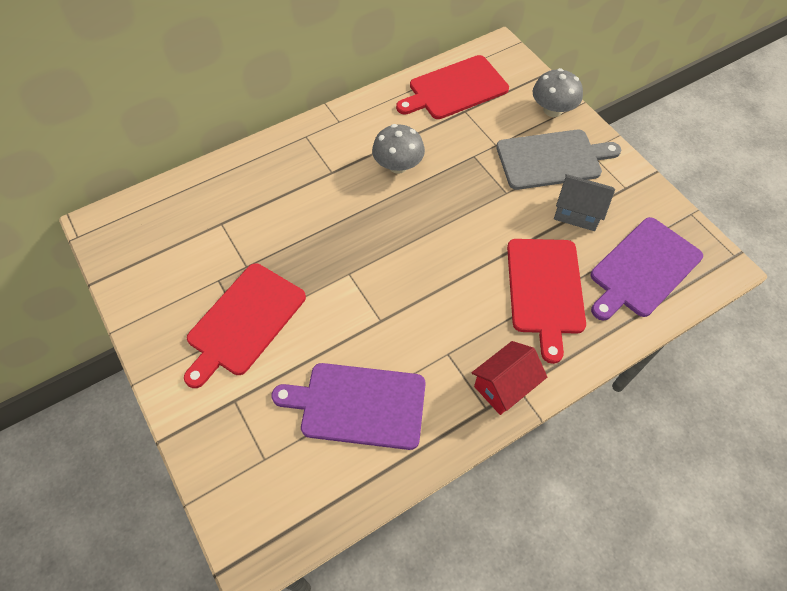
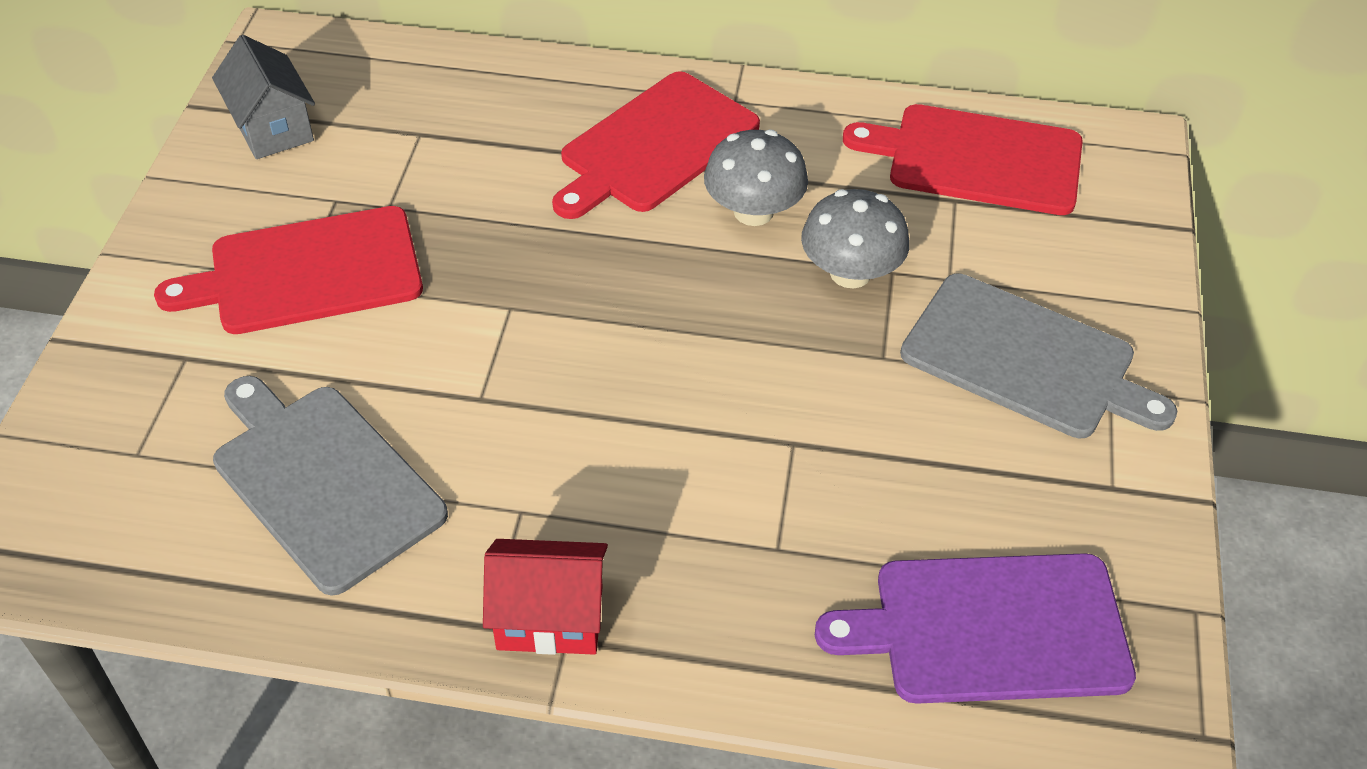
camera: 40 degrees right, 10 degrees down
purple cutting board [272,363,426,450] -> grey cutting board [213,376,448,596]
red cutting board [507,239,586,364] -> red cutting board moved to [552,71,760,219]
grey mushroom [533,68,583,117] -> grey mushroom moved to [801,189,910,288]
grey house [554,174,615,231] -> grey house moved to [212,35,315,159]

